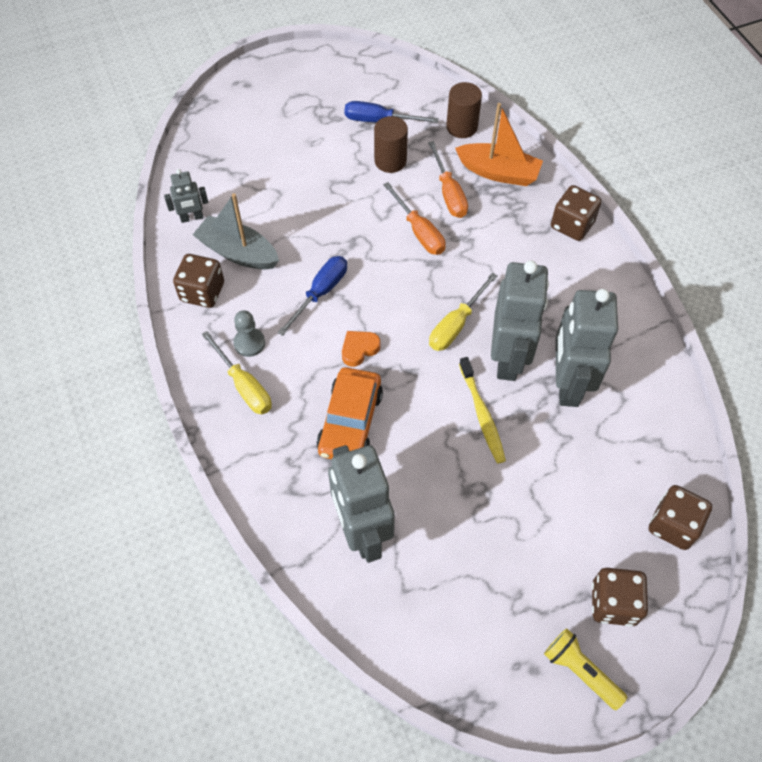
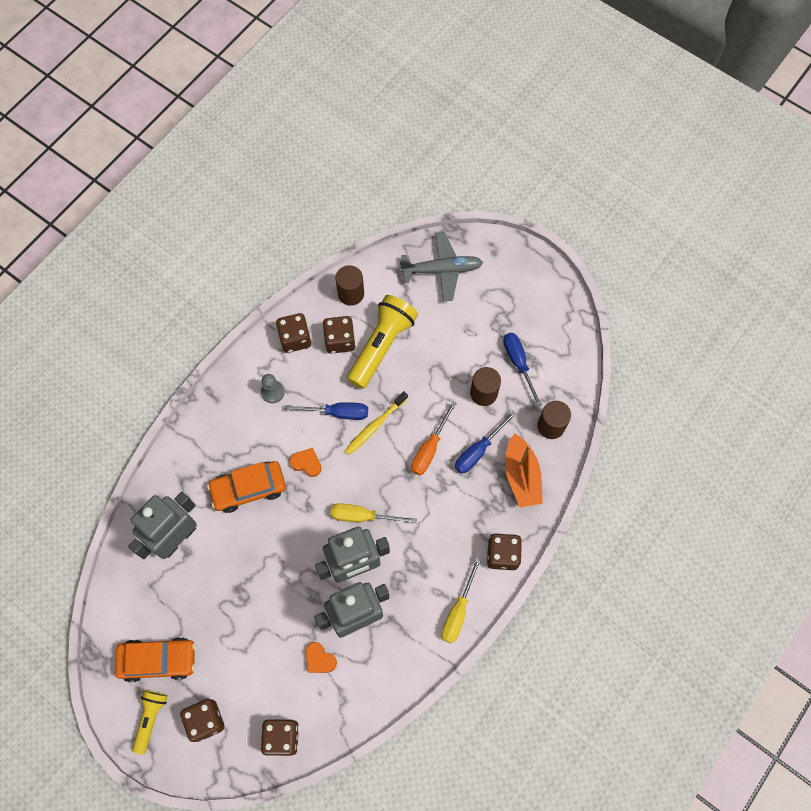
camera: 60 degrees right, 10 degrees up
grey robot [164,169,208,223] -> brown cylinder [335,265,364,306]
grey boat [193,193,279,270] -> brown dice [323,316,355,354]
yellow screwdriver [202,331,272,414] -> yellow screwdriver moved to [442,558,481,643]
orange screwdriver [428,141,468,218] -> blue screwdriver [455,411,516,474]
yellow toothbrush [459,357,506,464] -> yellow toothbrush moved to [345,391,408,455]
none -> orange car [115,637,195,682]
none -> orange heart [306,642,337,673]
none -> yellow flashlight [347,295,418,389]
none -> grey plane [400,232,483,301]

